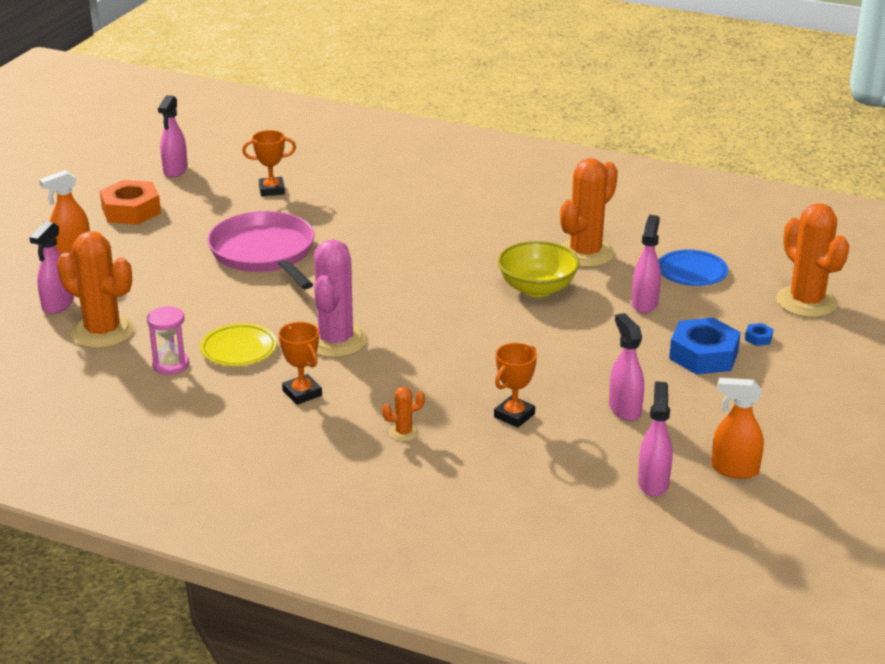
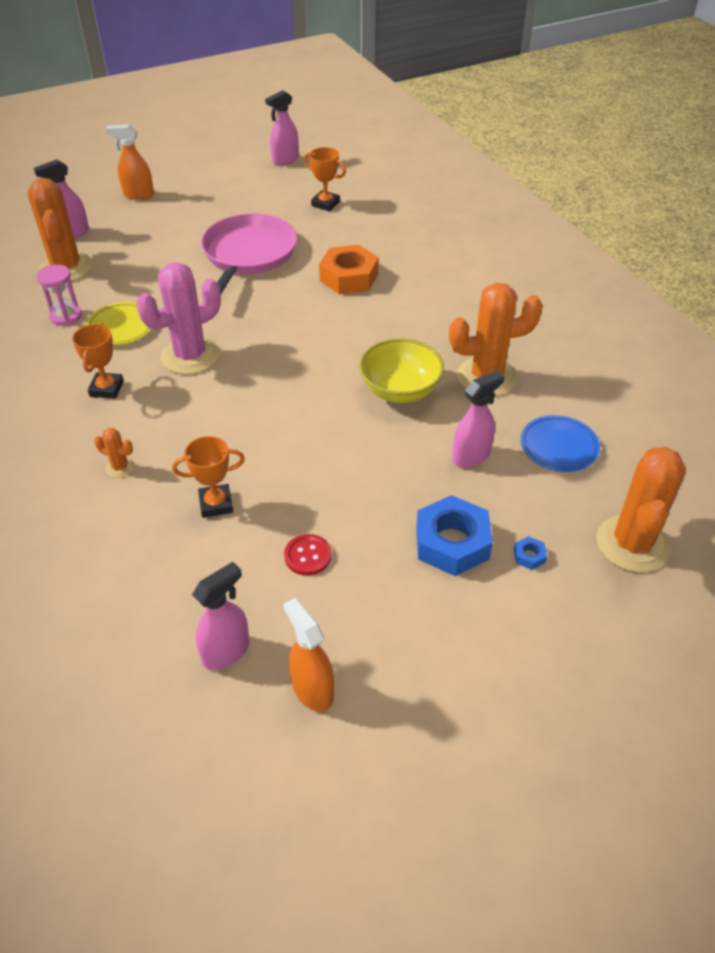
camera: 40 degrees right, 15 degrees up
orange nut [100,180,161,225] -> orange nut moved to [319,245,379,294]
pink spray bottle [609,313,644,421] -> red button [284,534,332,576]

